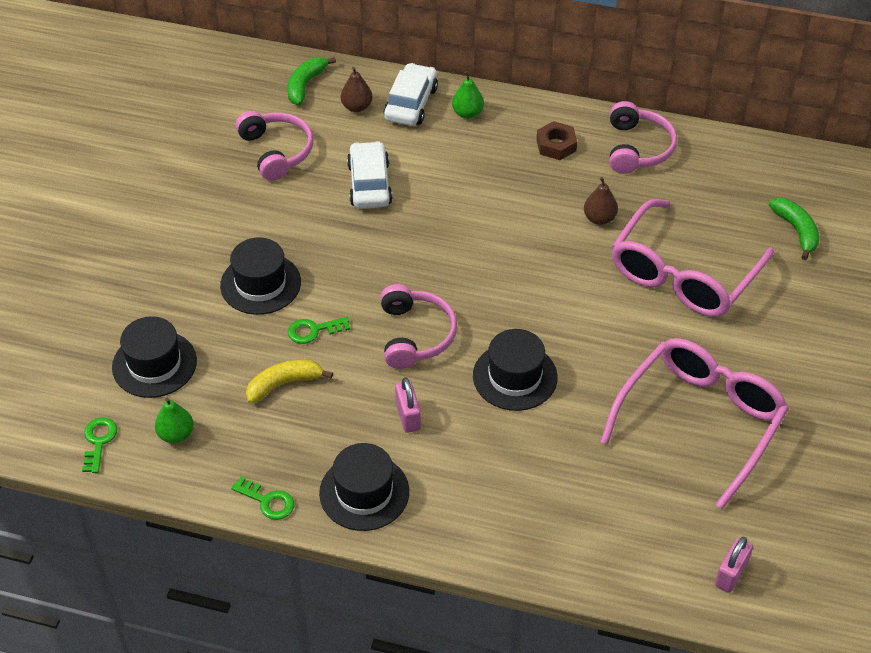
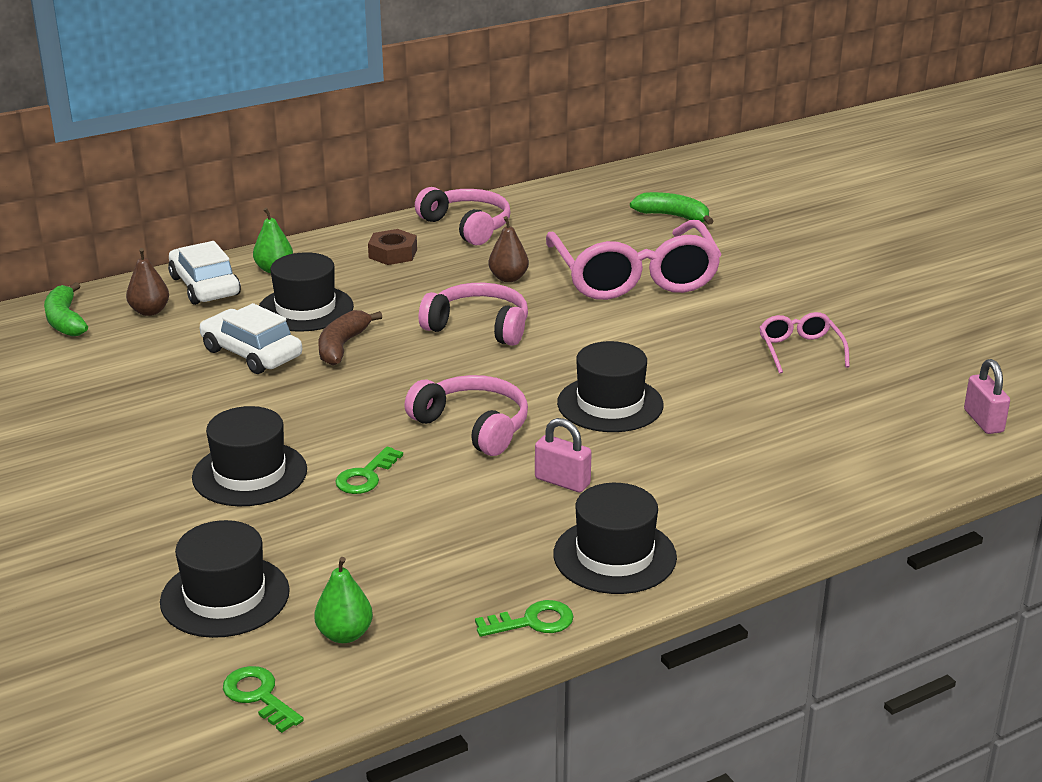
camera: 45 degrees left, 20 degrees down
pink headphones [236,111,313,181] -> pink headphones moved to [419,283,528,346]
yellow banana [246,359,333,404] -> none
pink glasses [600,338,789,509] -> pink glasses [759,312,850,374], size x0.46
none -> black hat [259,252,354,332]
none -> brown banana [319,310,382,366]

